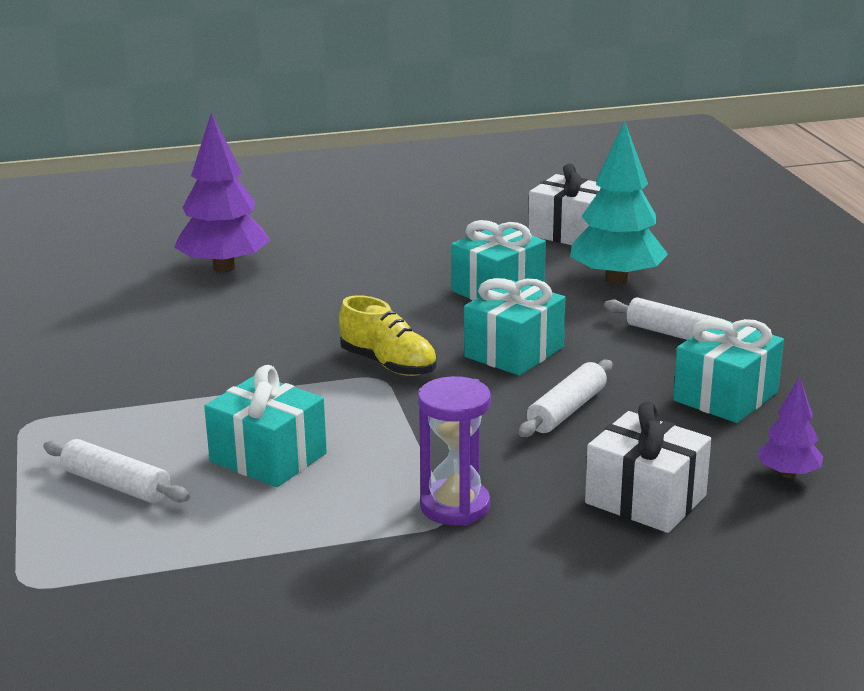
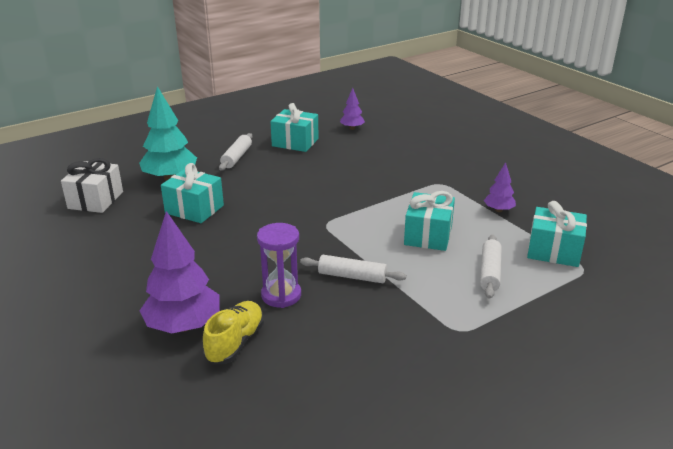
camera: 110 degrees left, 5 degrees up
yellow shoe [339,295,437,376] -> yellow shoe moved to [203,301,264,365]
purple hourglass [418,376,491,525] -> purple hourglass moved to [257,223,301,308]
turquoise gift [464,278,565,376] -> turquoise gift moved to [527,201,587,267]
white rolling pin [519,360,612,437] -> white rolling pin moved to [300,255,406,283]
white gift [585,402,711,533] -> none
none -> purple tree [484,162,516,212]

